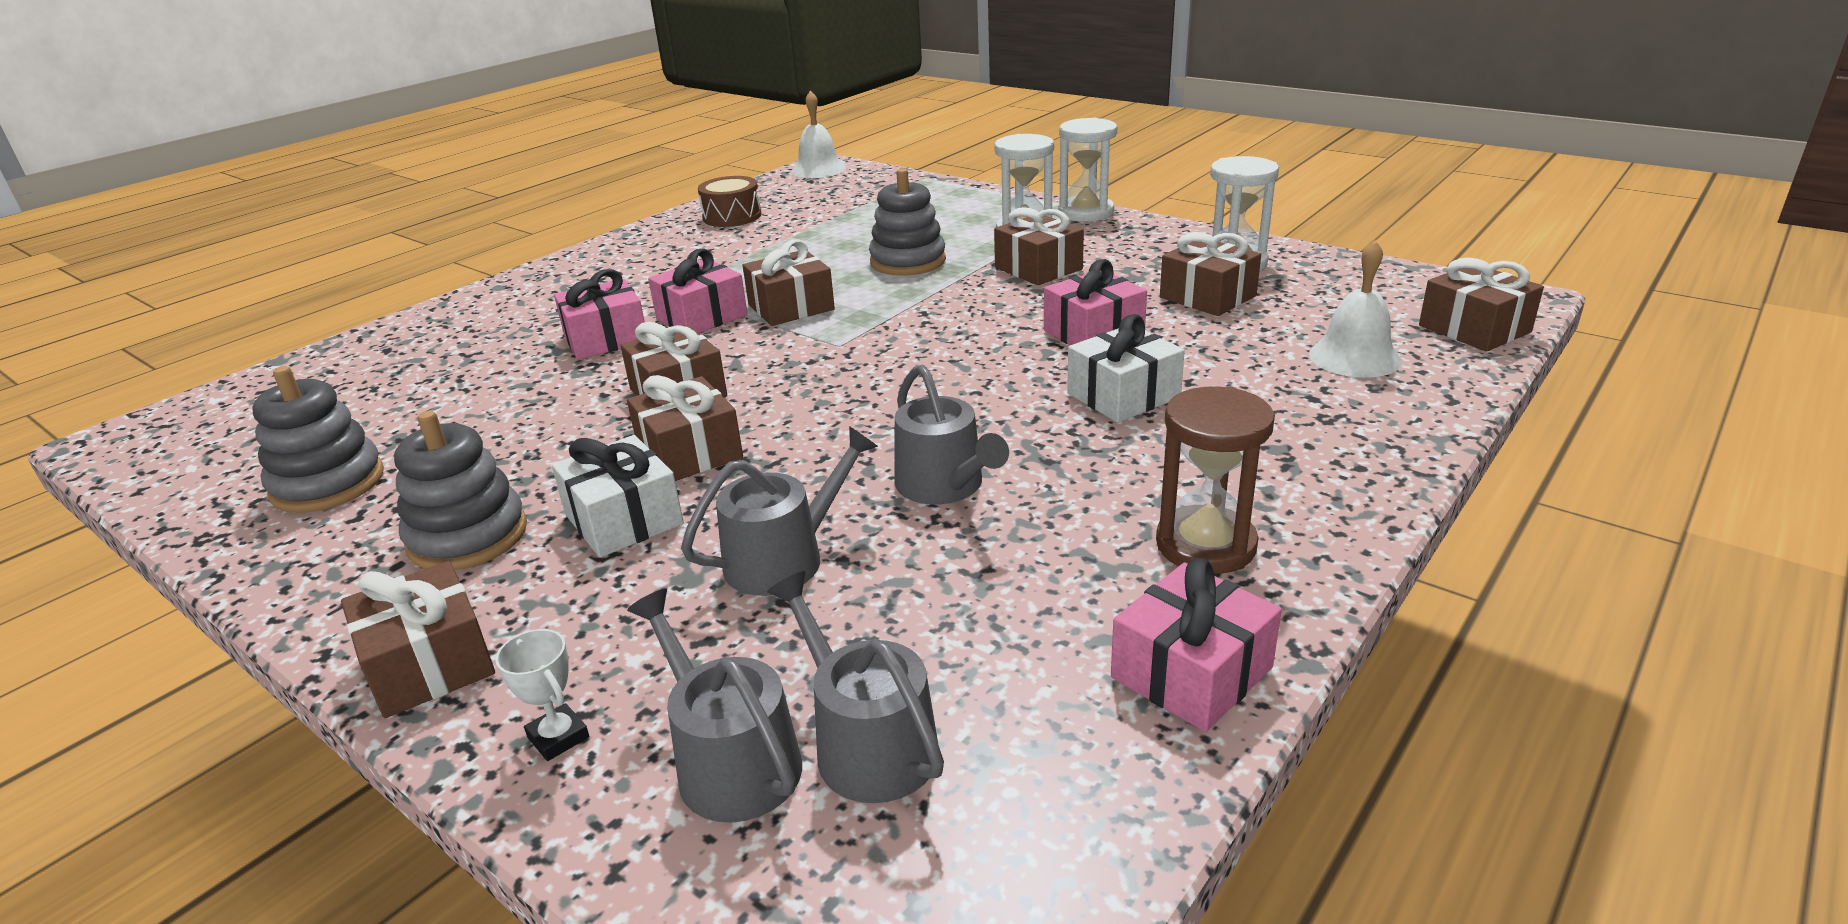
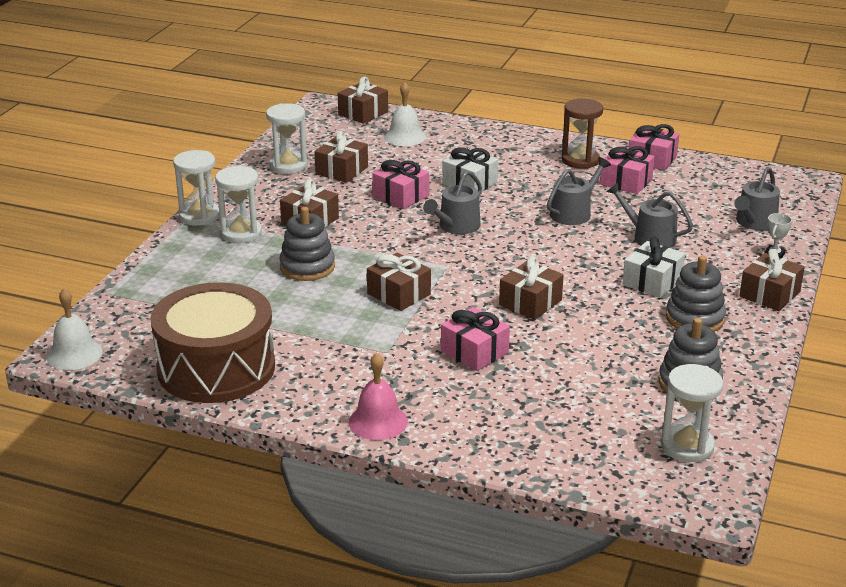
camera: 110 degrees left, 0 degrees up
brown gift [627,375,743,481] -> none
pink gift [648,248,748,333] -> pink gift moved to [600,146,655,194]
brown drum [698,176,761,227] -> brown drum [150,282,275,403], size x2.18
grey watering can [767,571,944,803] -> grey watering can moved to [423,170,482,234]
none -> pink bell [349,353,408,440]
none -> white hourglass [661,364,723,462]

